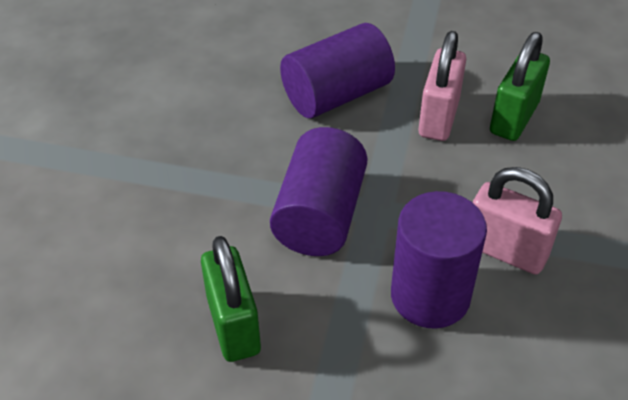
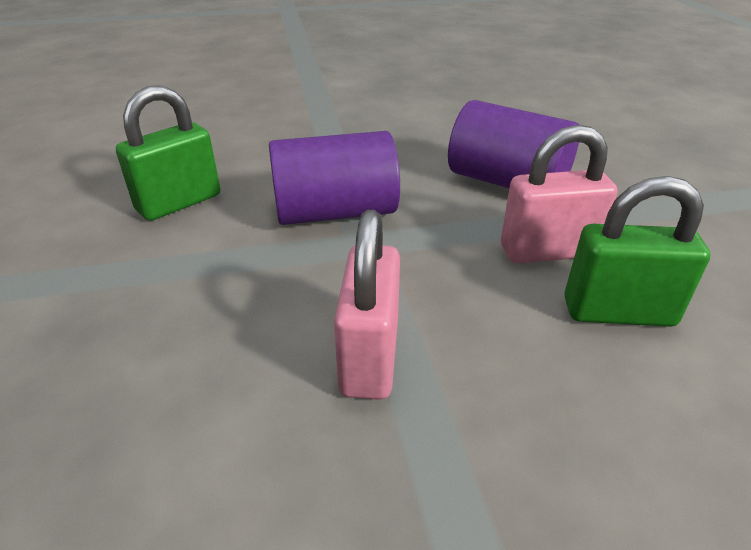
camera: 65 degrees right, 10 degrees down
purple cylinder [391,191,487,329] -> none

